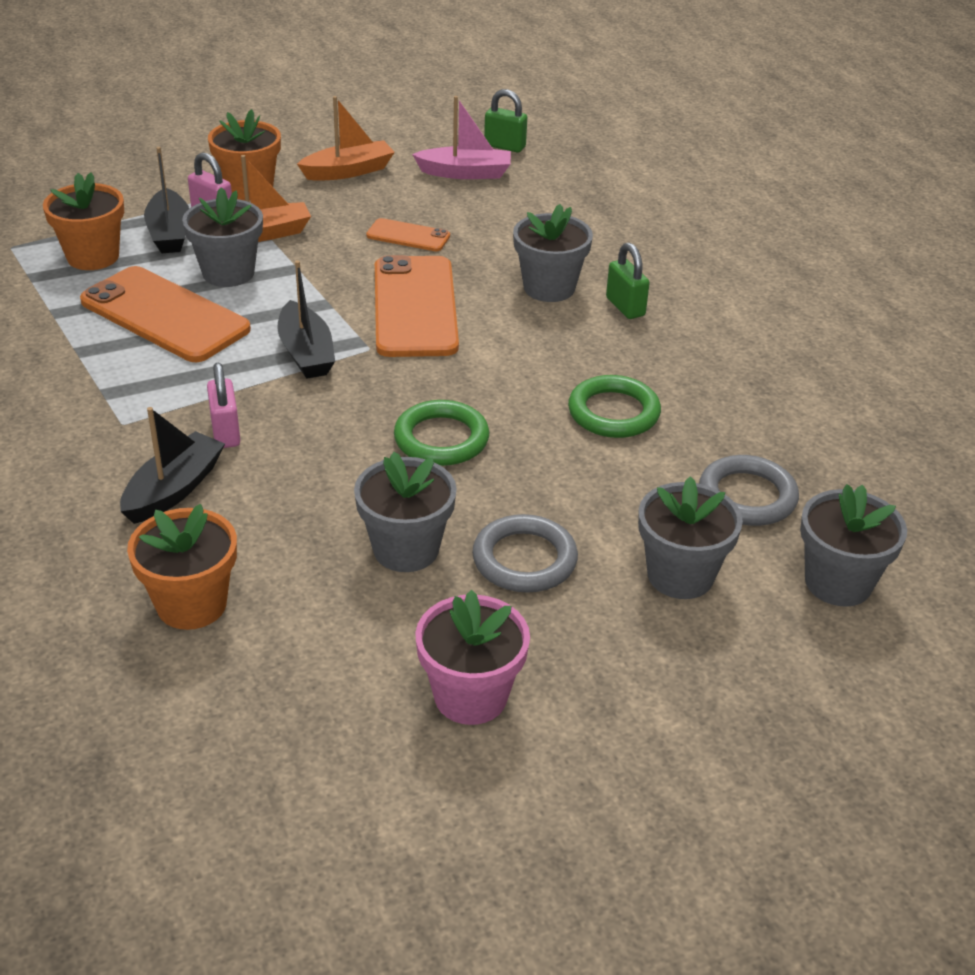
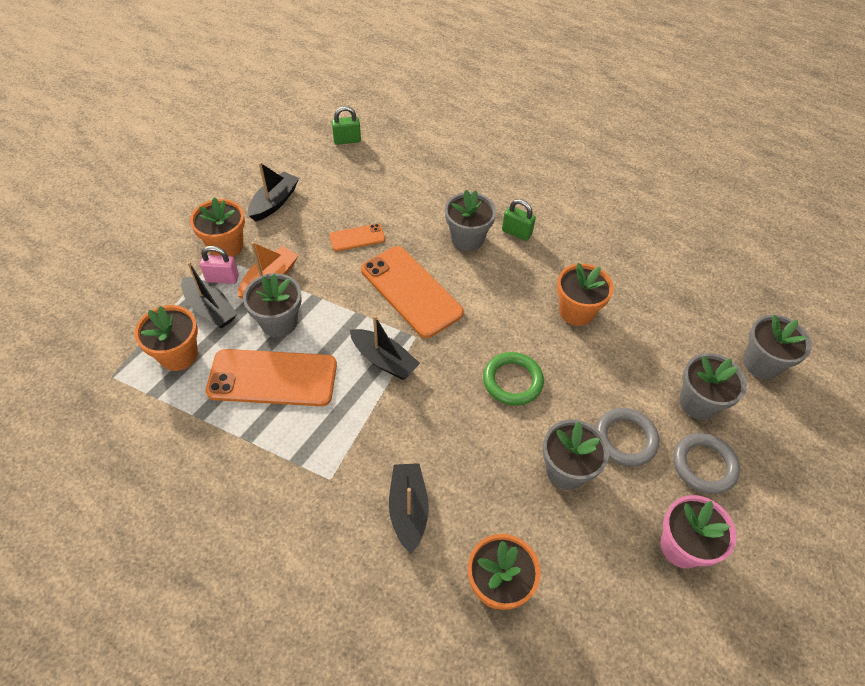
camera: 35 degrees left, 15 degrees up
pink padlock [207,363,240,448] -> none
orange boat [297,96,395,181] -> black boat [248,162,299,221]
pink boat [412,96,511,179] -> none
green ring [568,375,661,438] -> orange flower pot [557,263,614,326]
grey ring [699,455,799,526] -> grey ring moved to [673,433,740,494]

